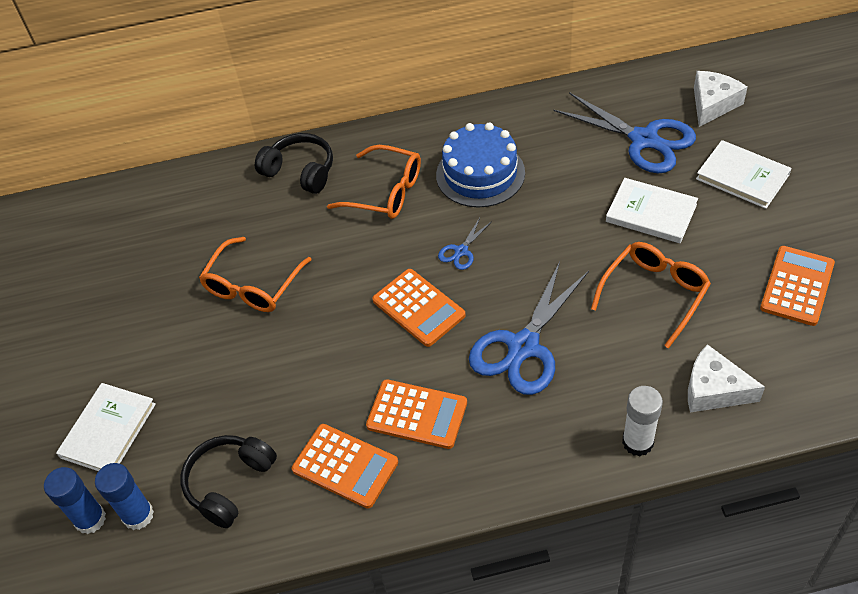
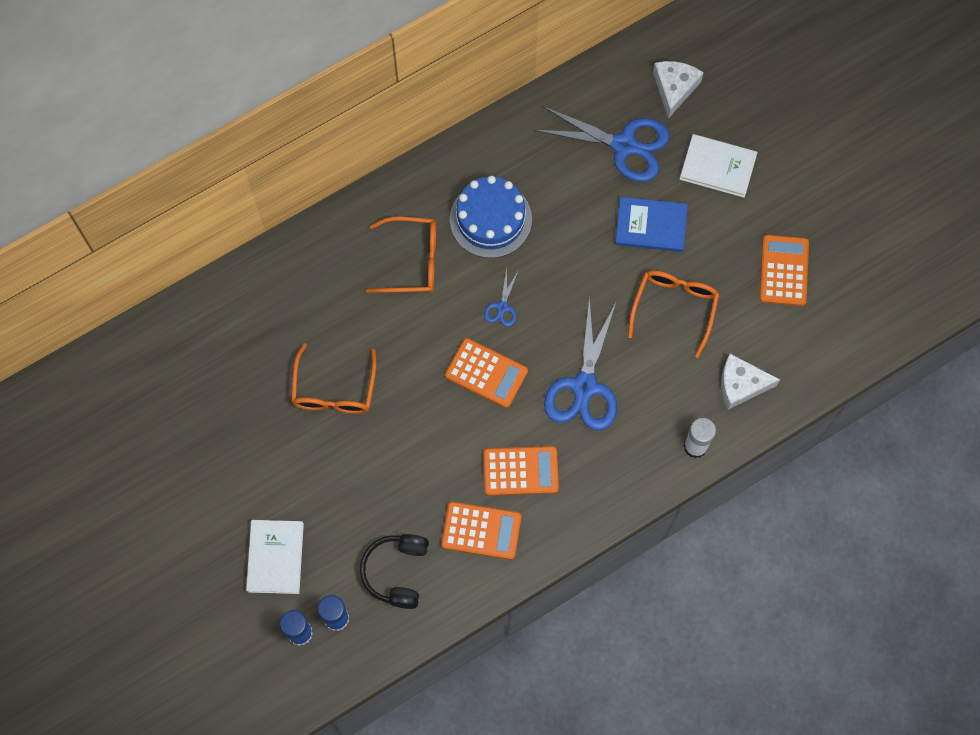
camera: 25 degrees left, 20 degrees up
black headphones [255,133,333,194] -> none
white book [606,178,698,243] -> blue book [615,197,688,252]

